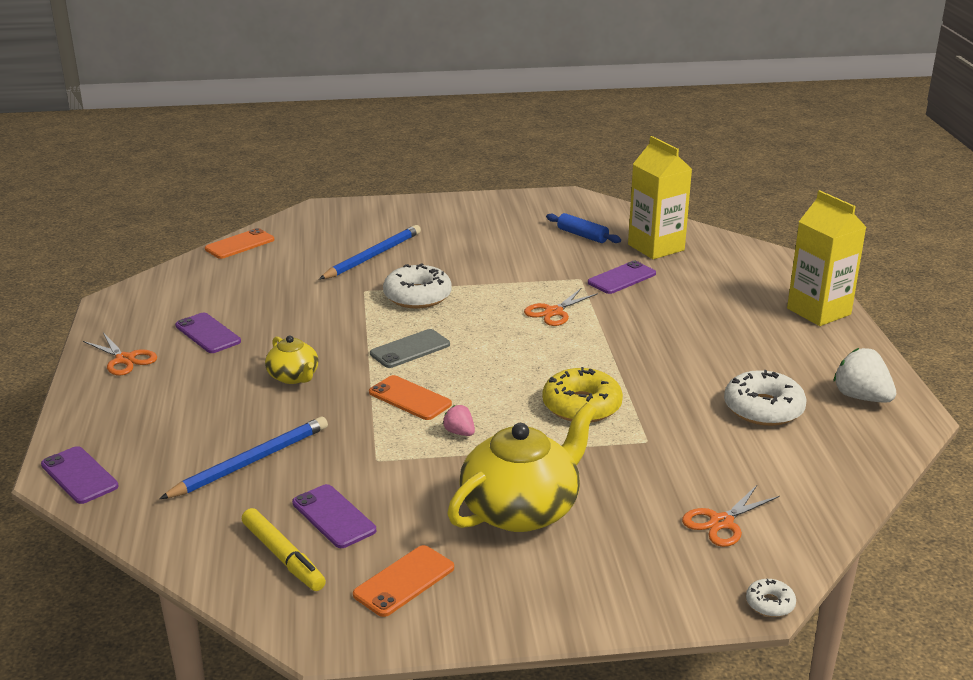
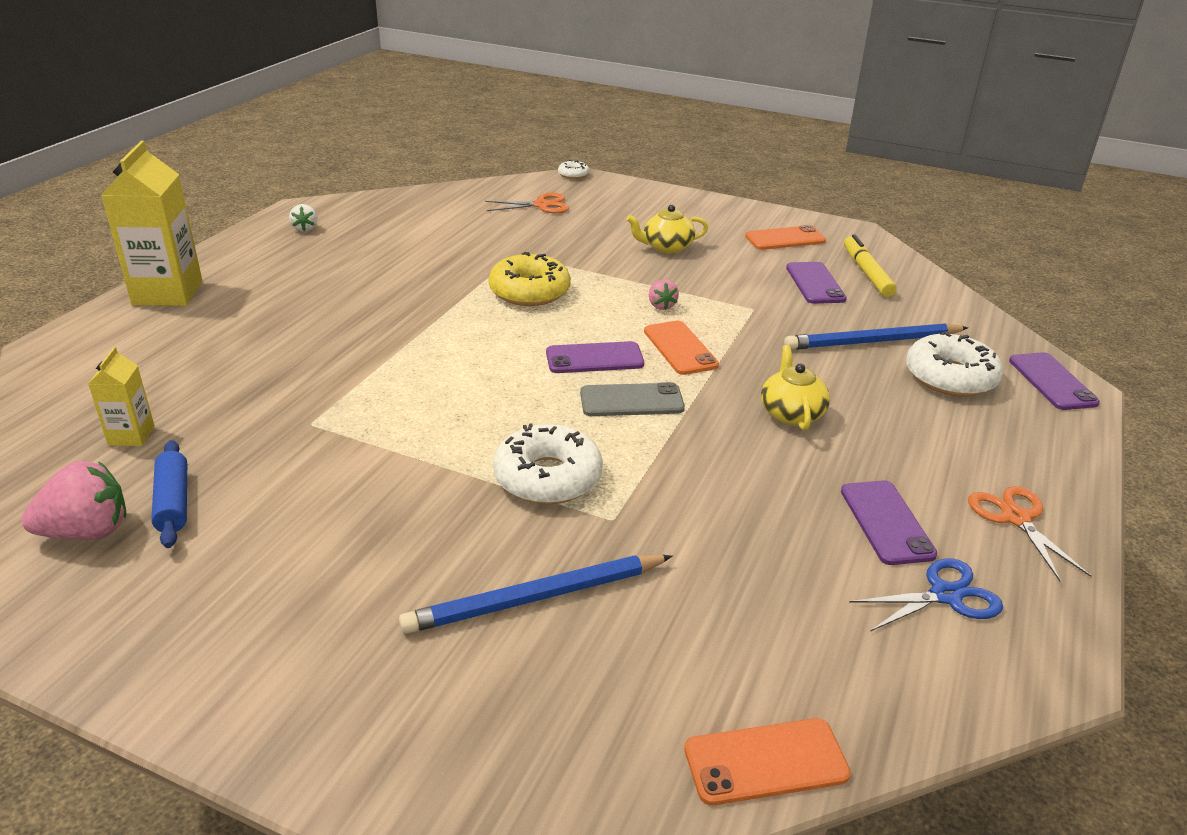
camera: 150 degrees left, 5 degrees up
yellow teapot [447,403,597,532] -> yellow teapot [626,205,708,254], size x0.52
orange scissors [524,288,598,326] -> none
purple phone [588,261,656,294] -> purple phone moved to [546,341,644,373]
yellow carton [628,136,692,259] -> yellow carton [88,347,155,446], size x0.51
white donut [724,370,807,426] -> white donut moved to [906,332,1003,397]
white strawberry [834,348,896,403] -> white strawberry [289,204,317,232], size x0.55
none -> pink strawberry [21,461,126,540]
none -> blue scissors [849,558,1003,632]

